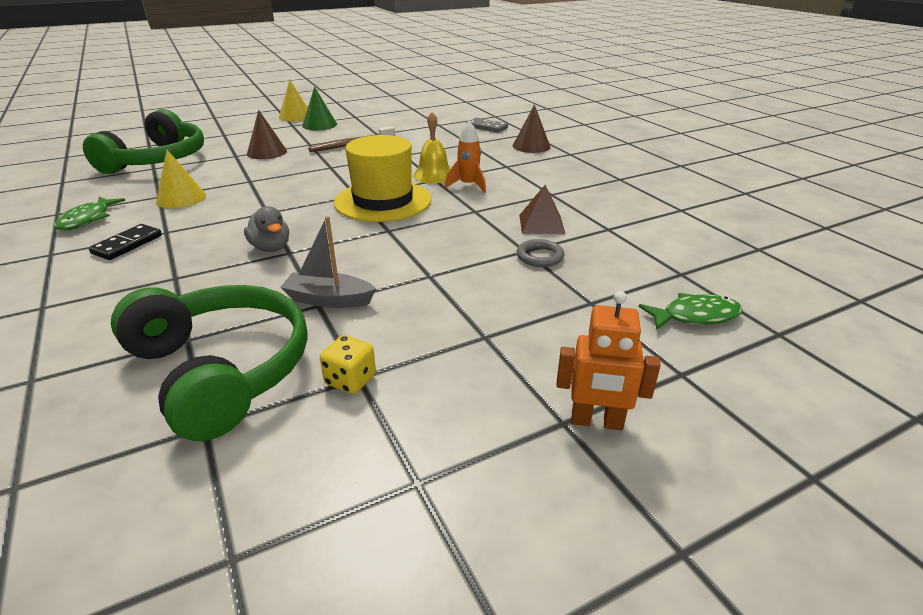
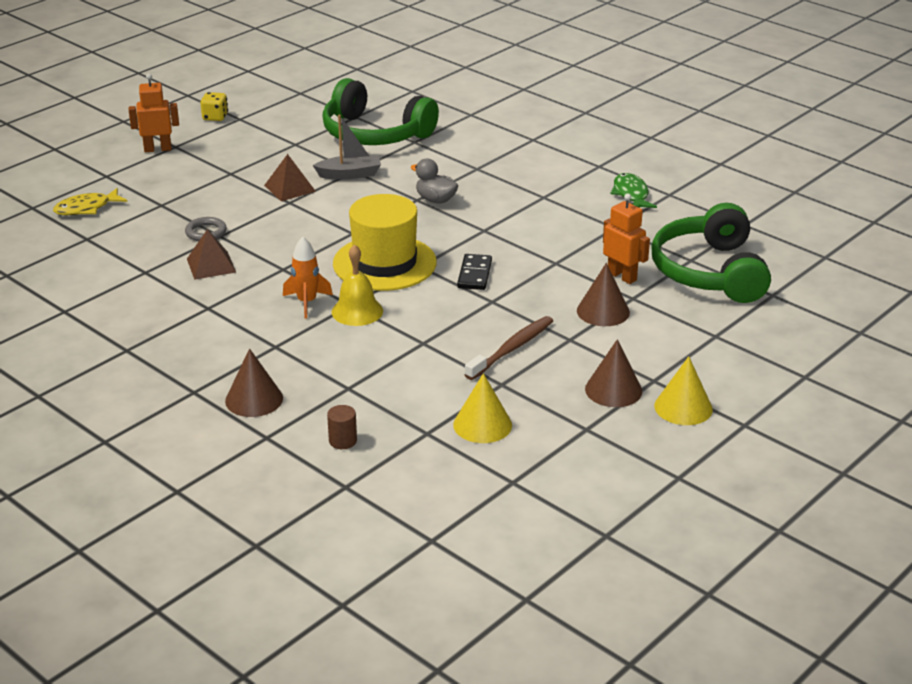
camera: 160 degrees right, 0 degrees up
black domino [89,224,162,260] -> black domino moved to [457,254,492,290]
yellow cone [156,150,206,208] -> yellow cone moved to [453,373,512,443]
green cone [302,87,337,130] -> brown cone [585,339,642,407]
yellow dice [320,335,376,394] -> yellow dice moved to [200,92,228,121]
grey domino [466,118,508,133] -> brown cylinder [327,405,357,449]
green fish [638,293,743,330] -> yellow fish [53,188,128,215]
none -> brown pyramid [264,154,316,201]
none -> orange robot [603,193,650,284]

